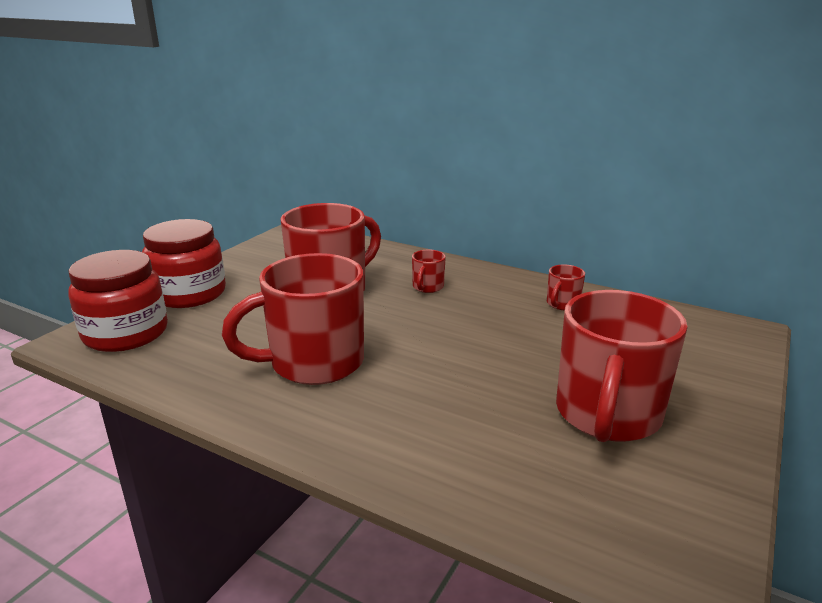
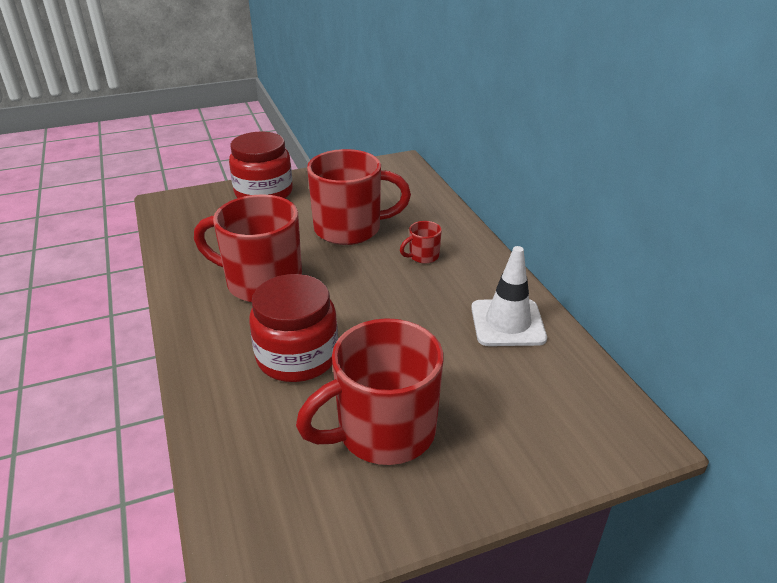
camera: 40 degrees right, 10 degrees up
red jar [68,250,168,352] -> red jar moved to [249,274,338,382]
red mug [547,265,585,310] -> white traffic cone [471,246,547,346]

